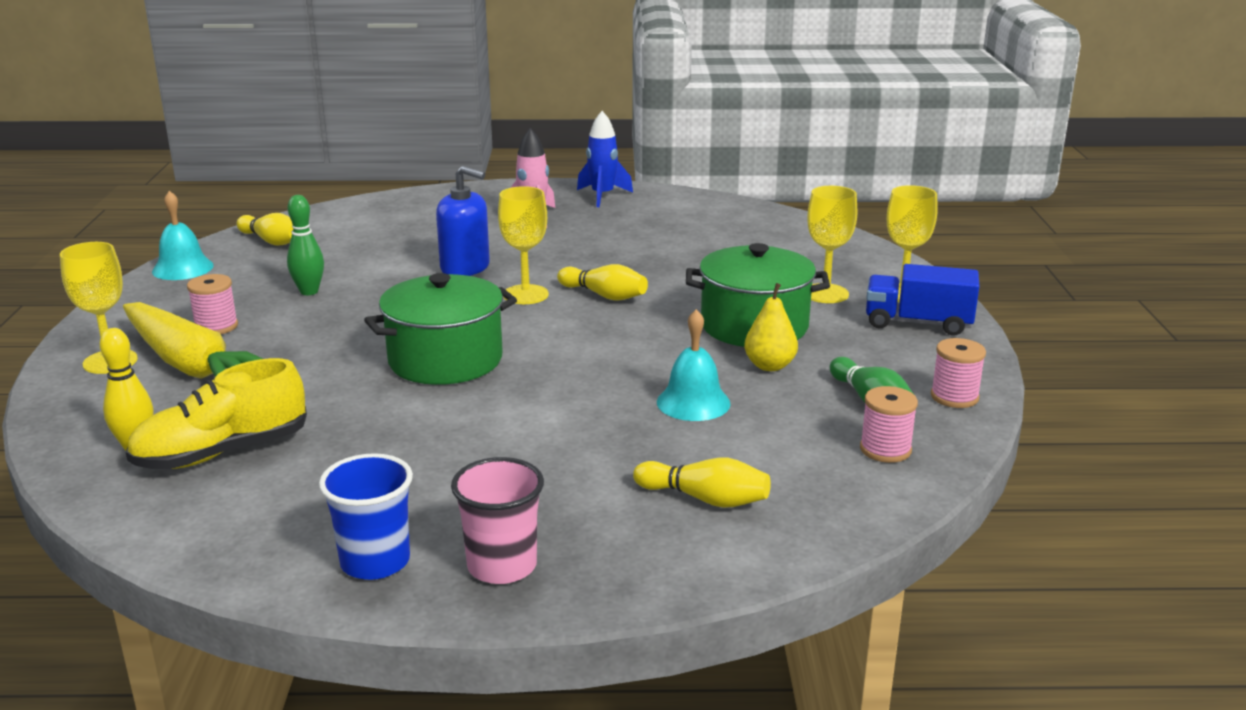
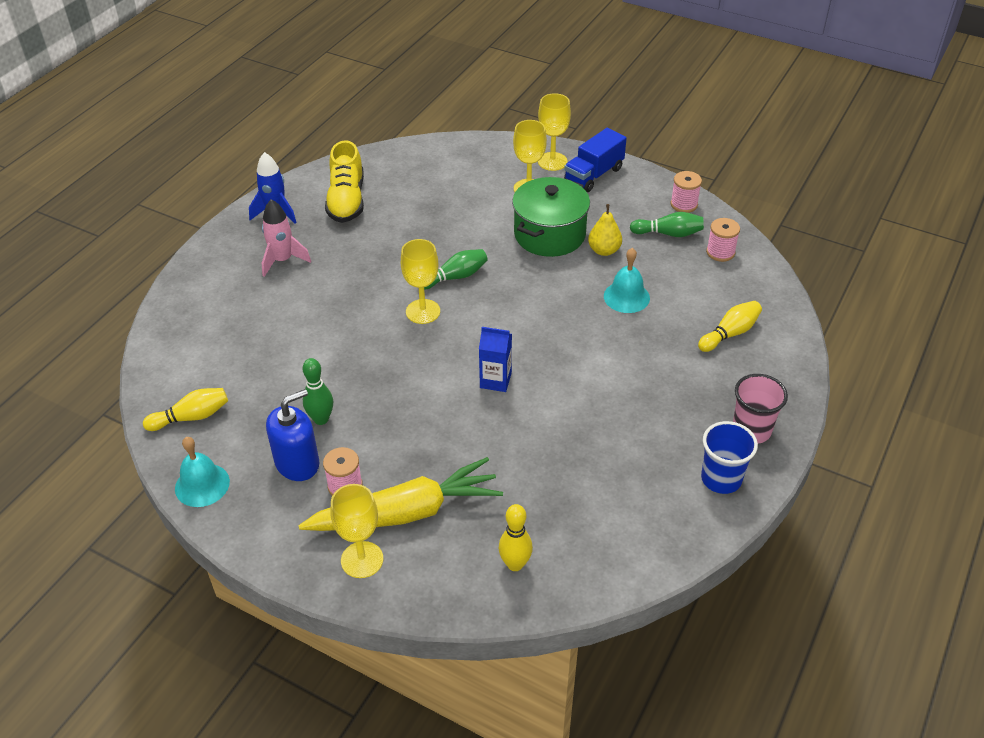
camera: 60 degrees left, 20 degrees up
yellow shoe [126,358,307,469] -> yellow shoe moved to [325,140,364,223]
green pot [364,273,517,385] -> blue carton [479,327,512,392]
blue soap dispenser [436,166,490,276] -> blue soap dispenser moved to [266,389,319,481]
yellow bowling pin [557,264,648,301] -> green bowling pin [424,249,488,290]

